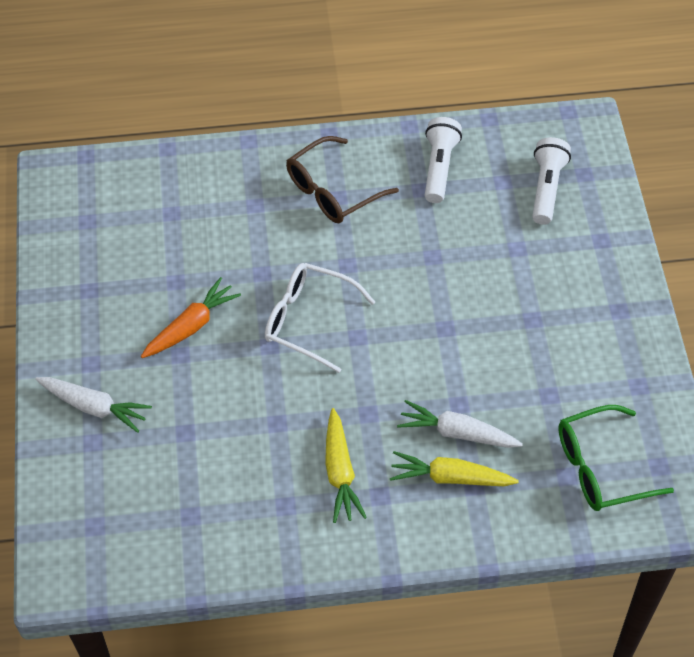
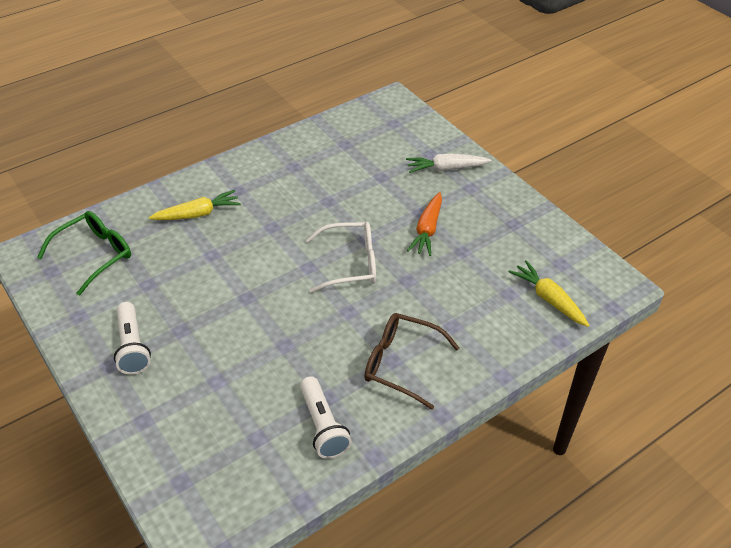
camera: 150 degrees right, 10 degrees down
brown glasses [286,136,399,223] -> brown glasses turned 90 degrees counterclockwise [364,313,459,410]
yellow carrot [325,408,367,523] -> yellow carrot moved to [509,260,590,327]
white carrot [397,400,523,448] -> none
white flashlight [532,137,571,225] -> white flashlight moved to [114,302,151,375]

